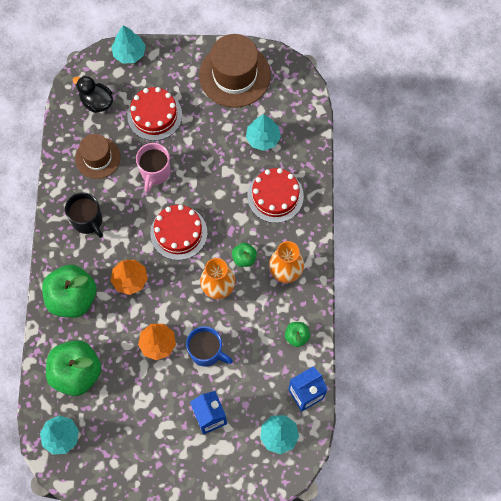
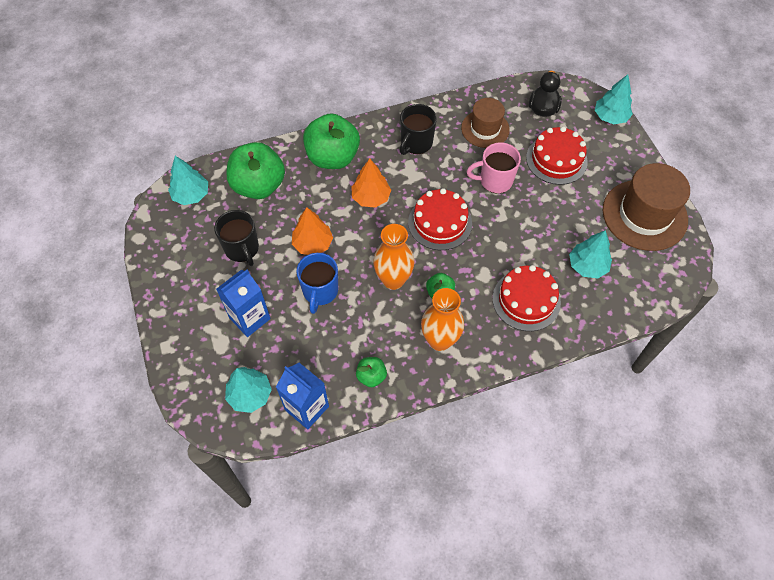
camera: 70 degrees right, 10 degrees down
none -> black mug [214,210,259,266]

